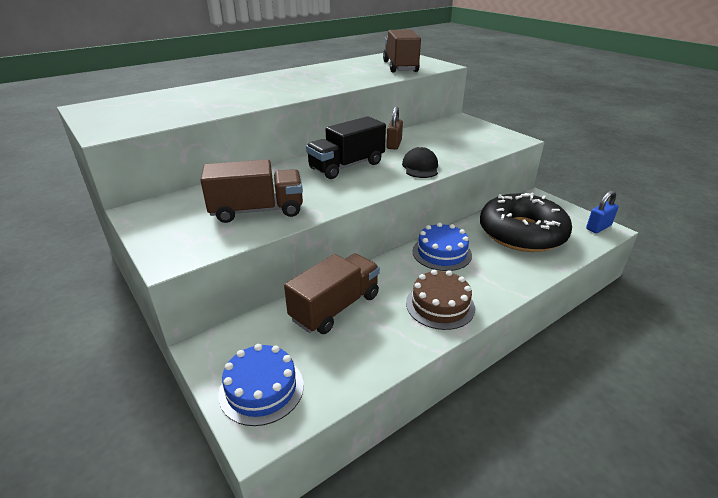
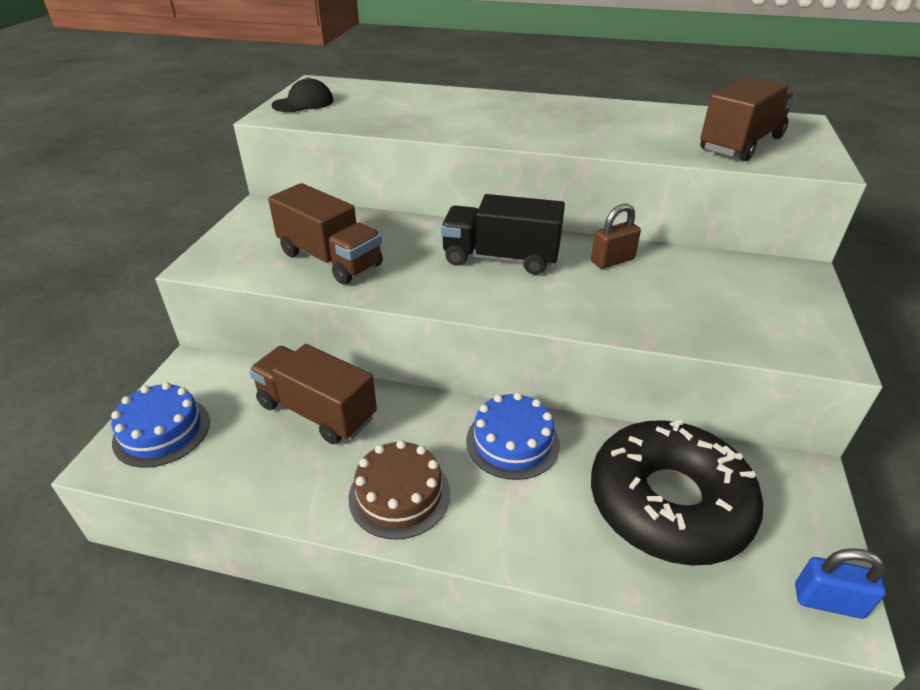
camera: 50 degrees right, 5 degrees up
brown truck [284,253,380,334] -> brown truck turned 150 degrees counterclockwise [249,344,377,444]
black cap [402,147,438,178] -> black cap moved to [272,77,334,112]

